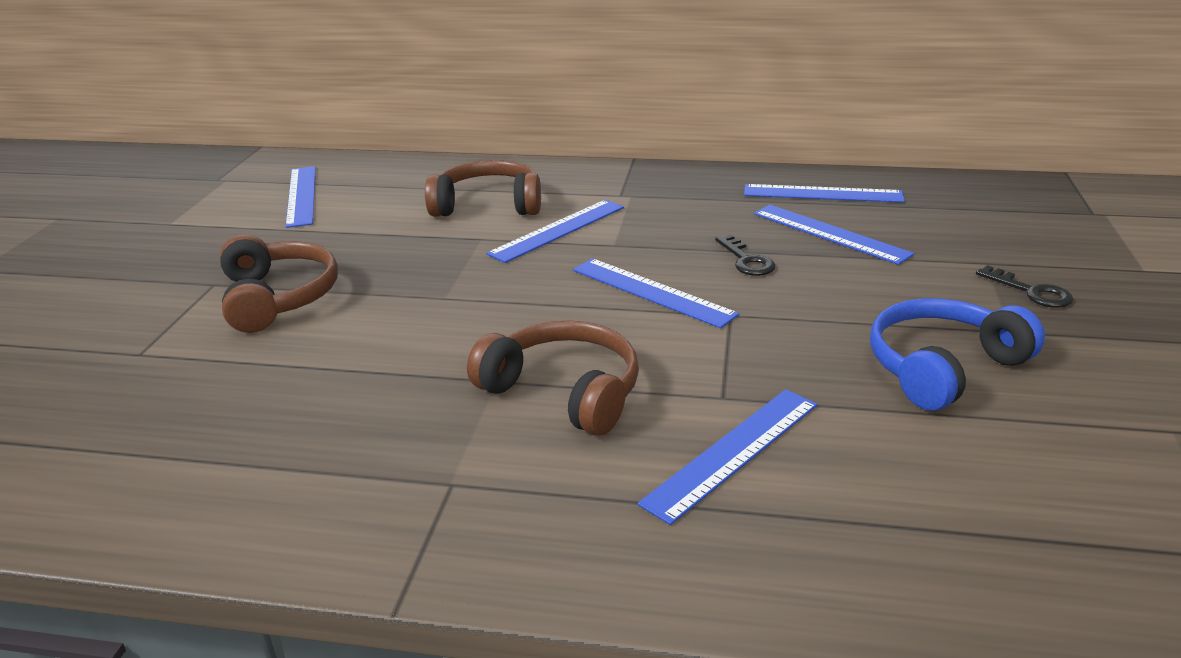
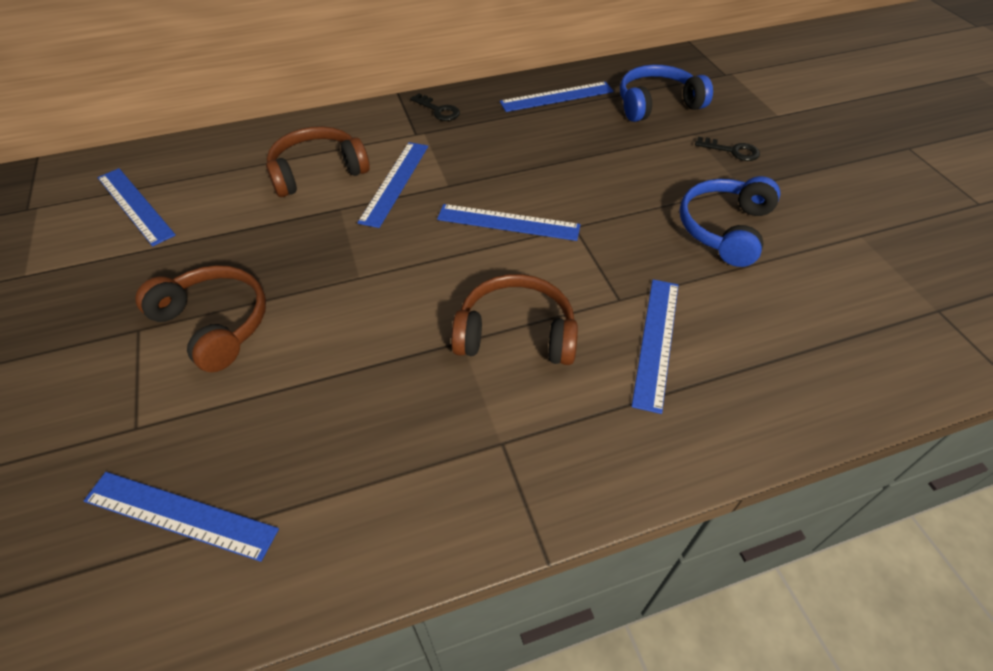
camera: 30 degrees left, 20 degrees up
black key [715,235,776,276] -> black key moved to [410,93,460,121]
blue ruler [754,205,915,265] -> blue ruler moved to [84,472,279,562]
none -> blue headphones [620,64,713,122]

